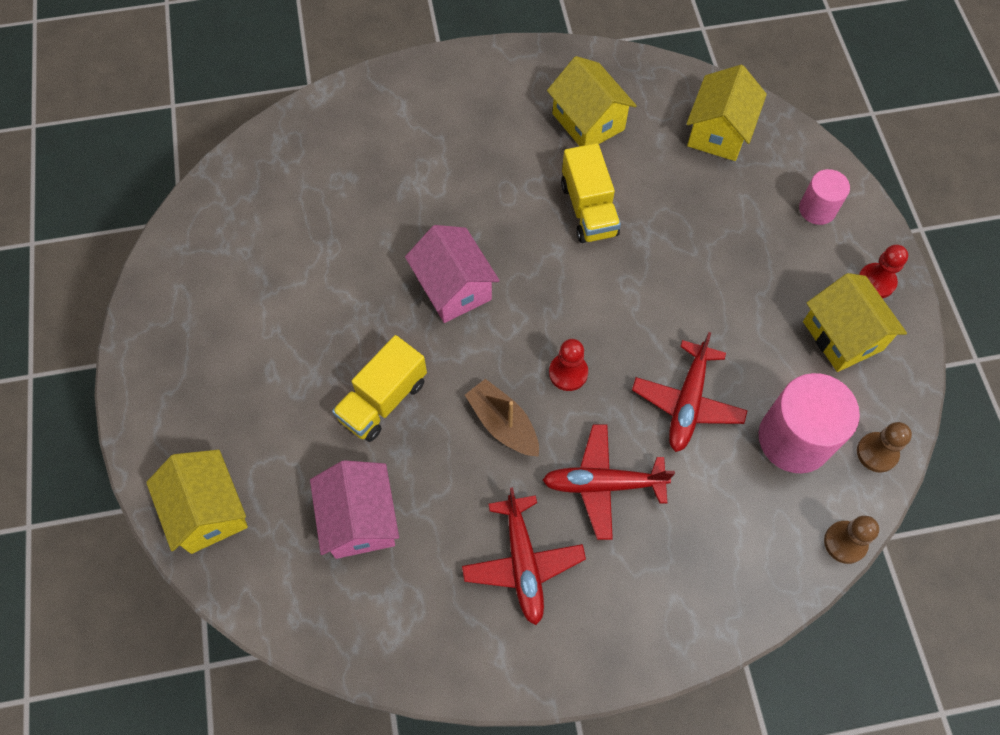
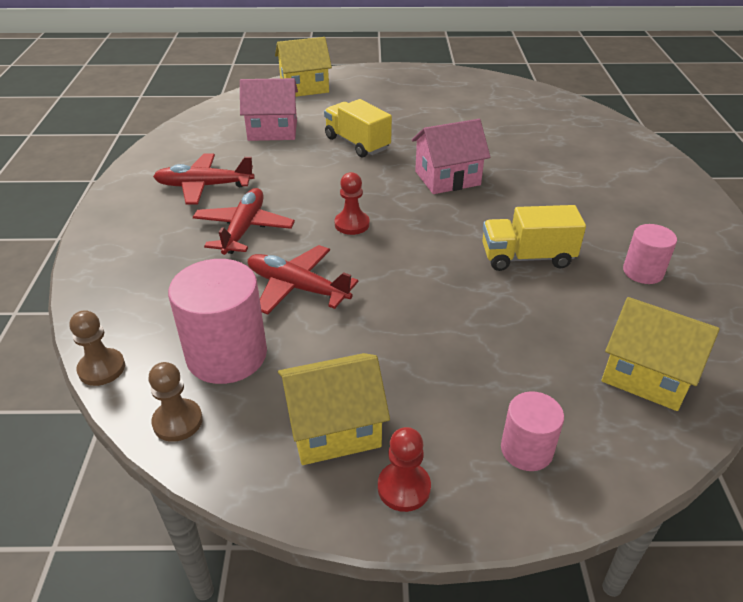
camera: 100 degrees right, 25 degrees down
brown boat [465,379,539,457] -> none
yellow house [547,56,637,146] -> pink cylinder [623,224,677,284]

